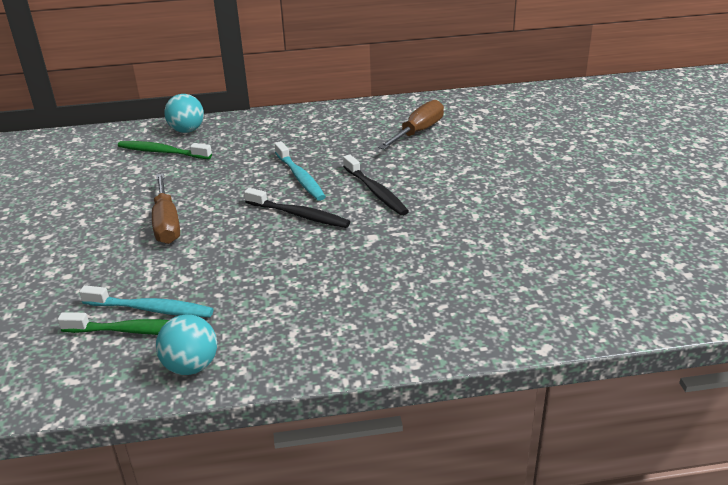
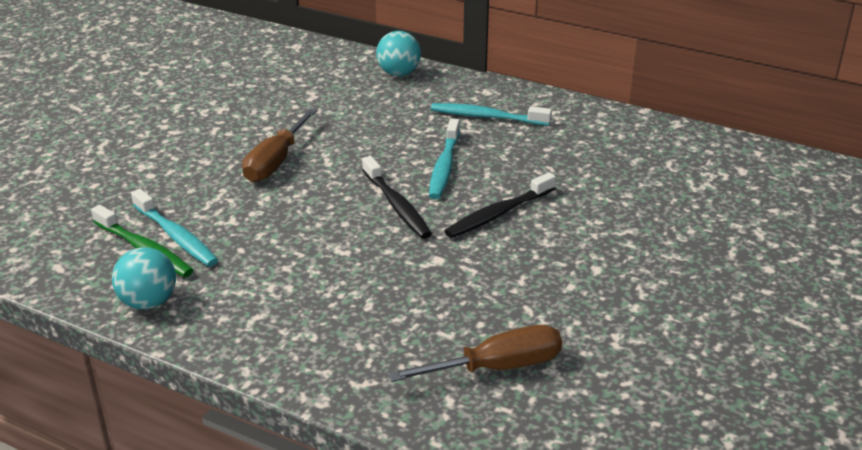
camera: 35 degrees right, 0 degrees up
green toothbrush [118,141,212,159] -> none
black toothbrush [343,154,409,216] -> black toothbrush turned 45 degrees clockwise [445,172,556,238]
brown screwdriver [378,100,444,150] -> brown screwdriver moved to [388,325,562,382]
none -> turquoise toothbrush [431,103,552,126]

